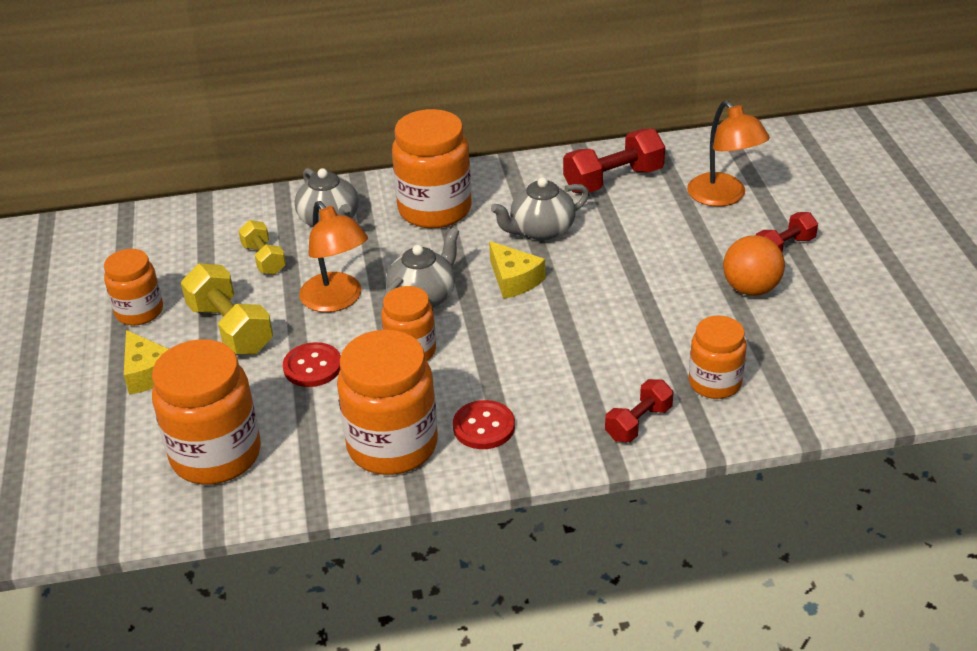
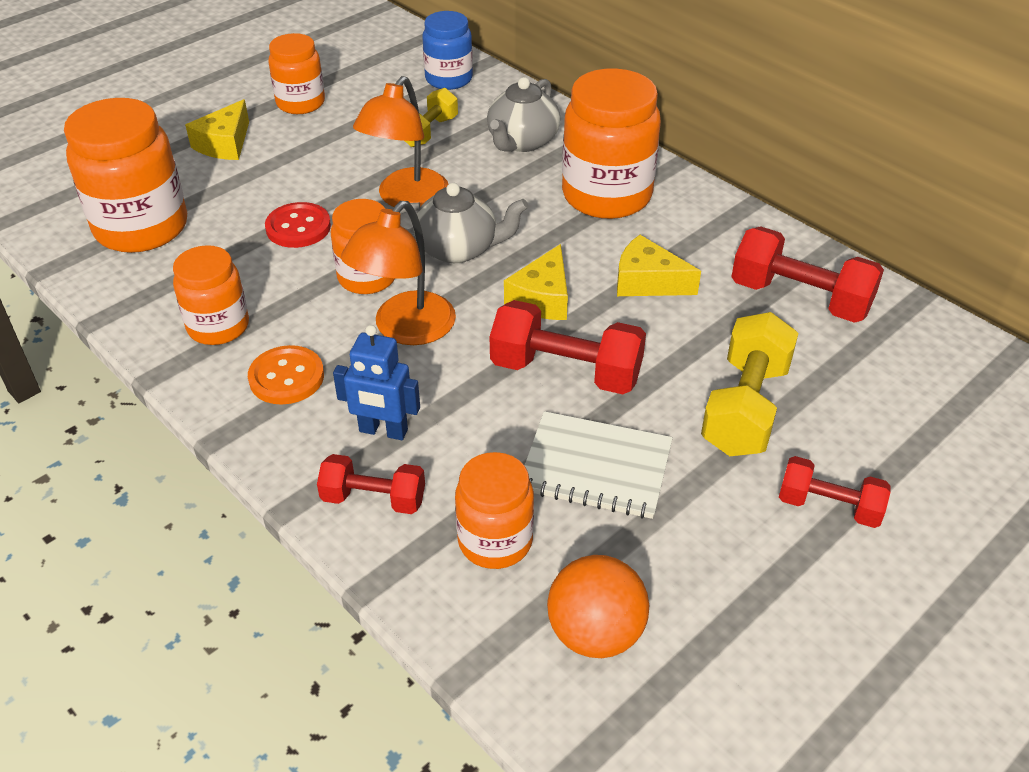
camera: 55 degrees right, 5 degrees up
yellow dumbbell [181,263,273,355] -> yellow dumbbell moved to [701,312,799,456]
orange jar [337,330,438,475] -> orange jar [173,245,249,345], size x0.60
red button [453,400,515,449] -> orange button [248,345,324,404]
grey teapot [491,177,589,241] -> yellow cheese [617,235,701,296]
orange lamp [687,100,770,207] -> orange lamp moved to [341,201,456,345]
orange ball [723,235,785,296] -> orange ball moved to [547,555,649,658]
none -> blue robot [333,325,420,440]
none -> blue jar [422,11,473,90]
none -> red dumbbell [490,300,646,394]
none -> white notebook [524,411,673,519]

